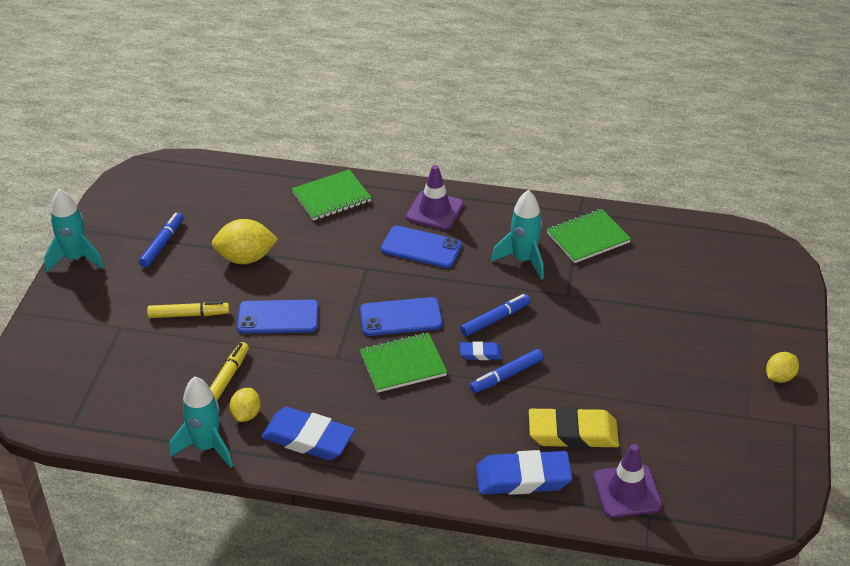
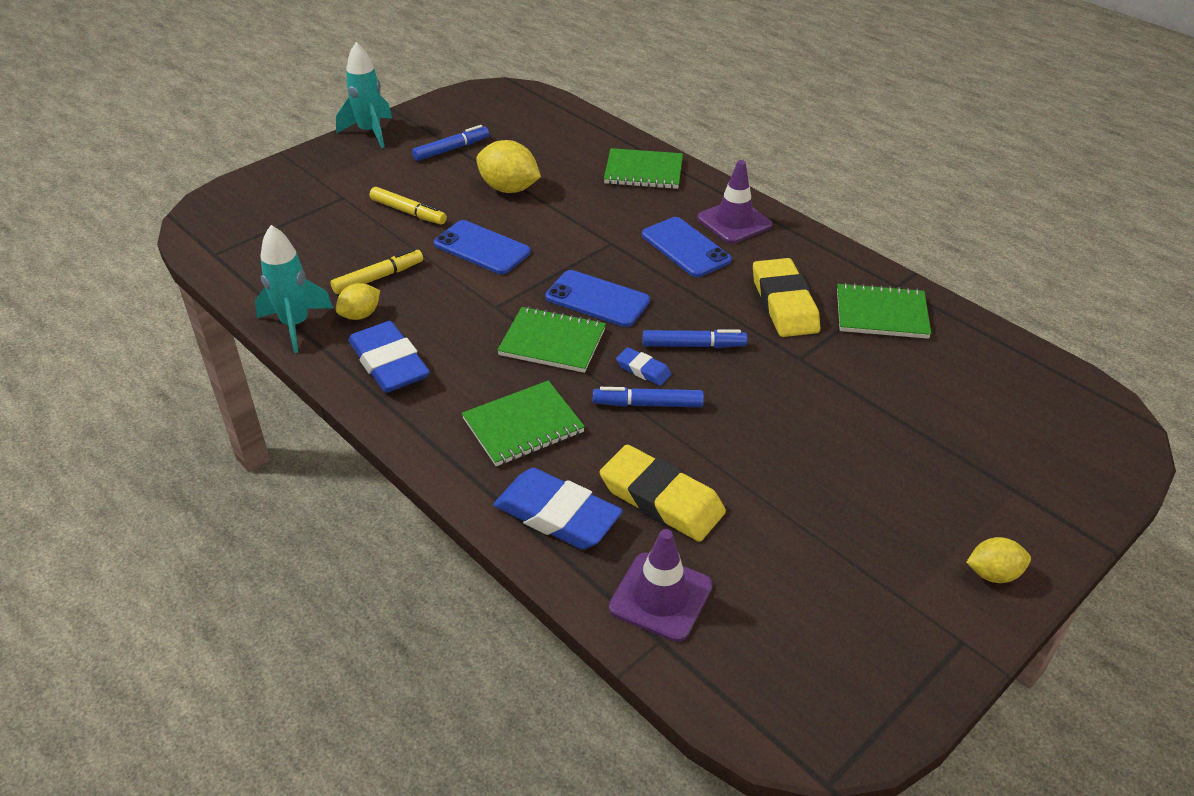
camera: 35 degrees right, 0 degrees up
turquoise rocket [491,190,544,280] -> yellow eraser [753,258,820,337]
none -> green notebook [462,380,585,466]

